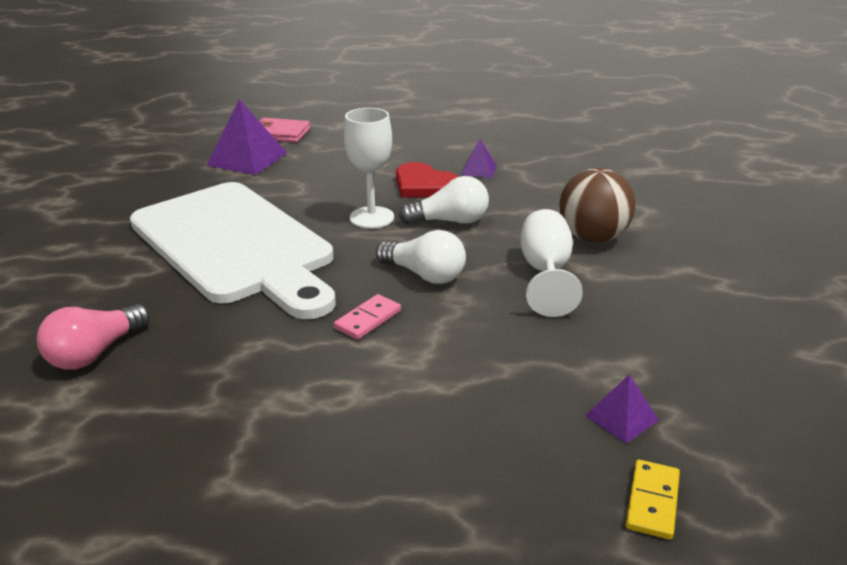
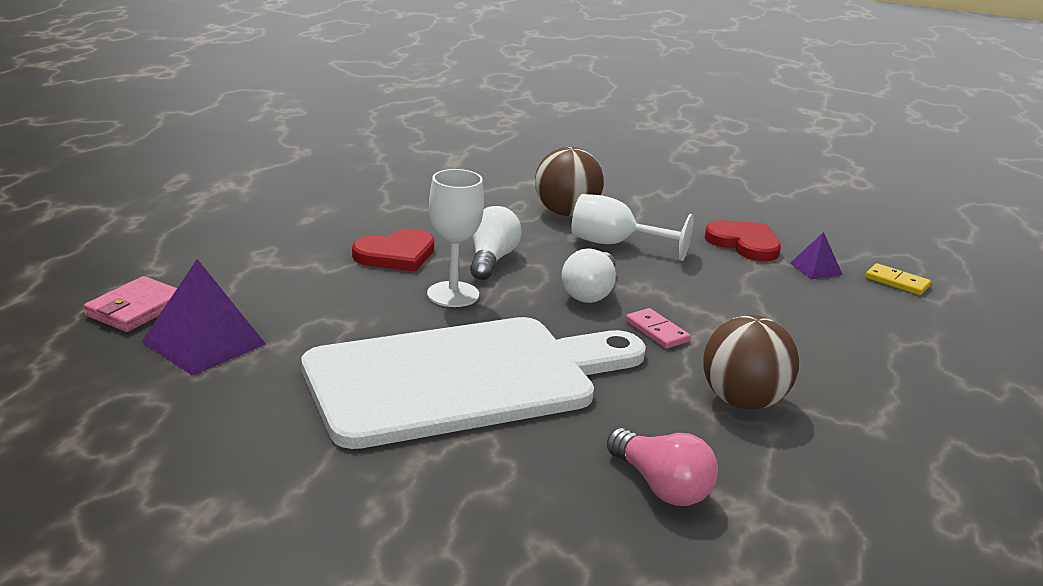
camera: 75 degrees left, 5 degrees down
white light bulb [376,230,466,284] -> white light bulb turned 150 degrees clockwise [562,248,616,303]
purple pyramid [461,139,497,178] -> none
none -> brown ball [703,315,799,409]
none -> red heart [705,220,781,261]

